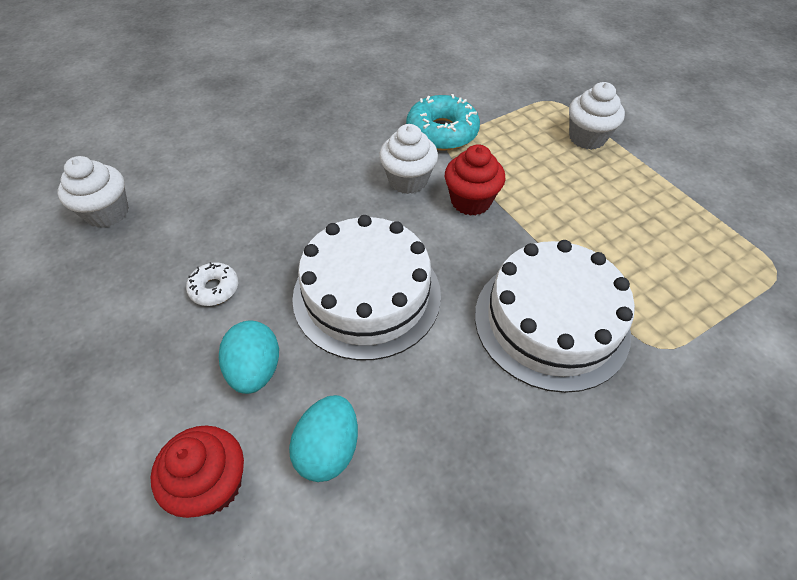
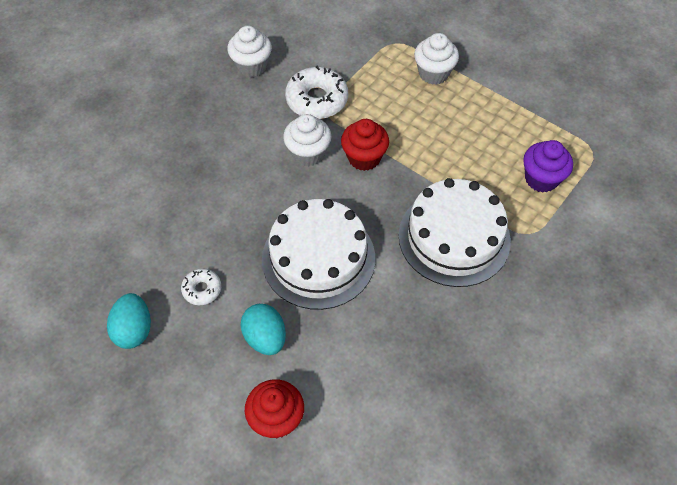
camera: 20 degrees left, 5 degrees up
white cupcake [58,156,129,228] -> white cupcake moved to [227,26,272,77]
turquoise egg [289,395,358,482] -> turquoise egg moved to [107,293,151,349]
turquoise donut [406,94,480,151] -> white donut [285,66,348,119]
none -> purple cupcake [523,140,573,192]

